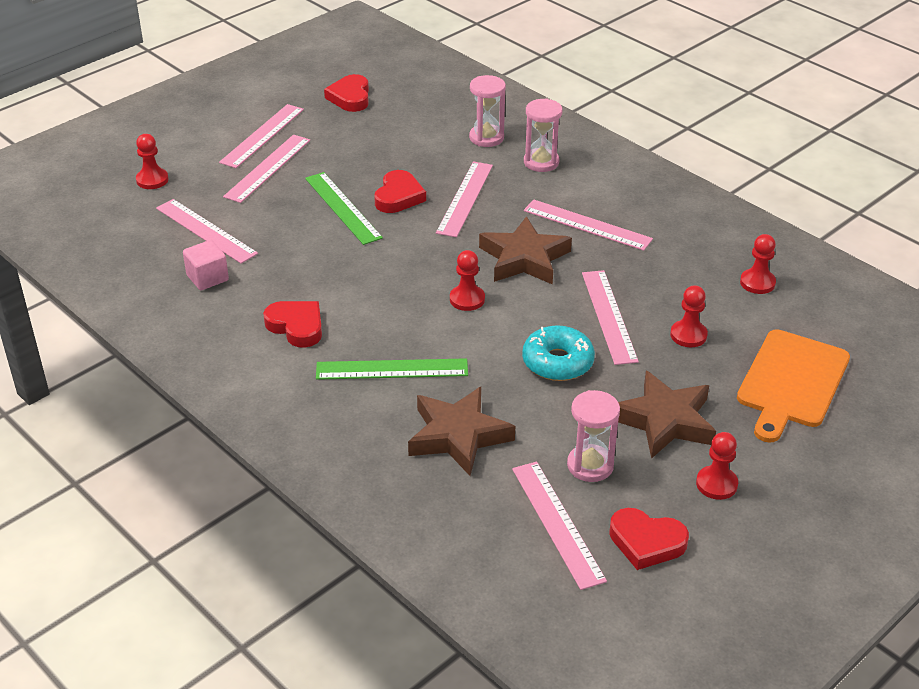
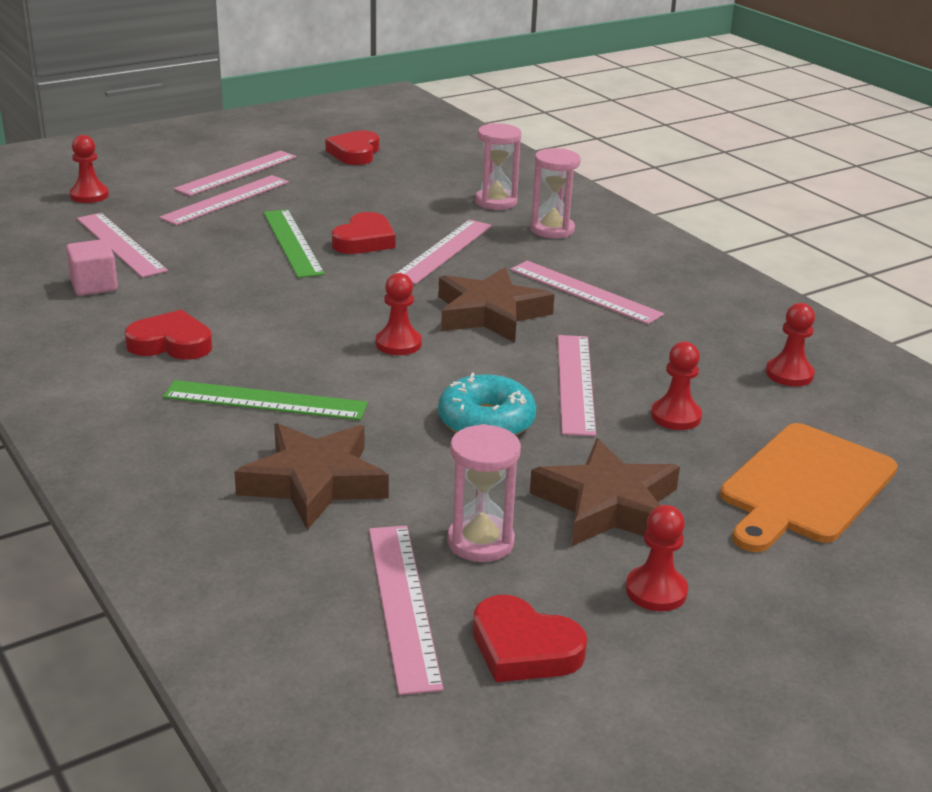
camera: 10 degrees right, 10 degrees down
red heart [263,301,322,348] -> red heart turned 45 degrees counterclockwise [124,310,212,360]

